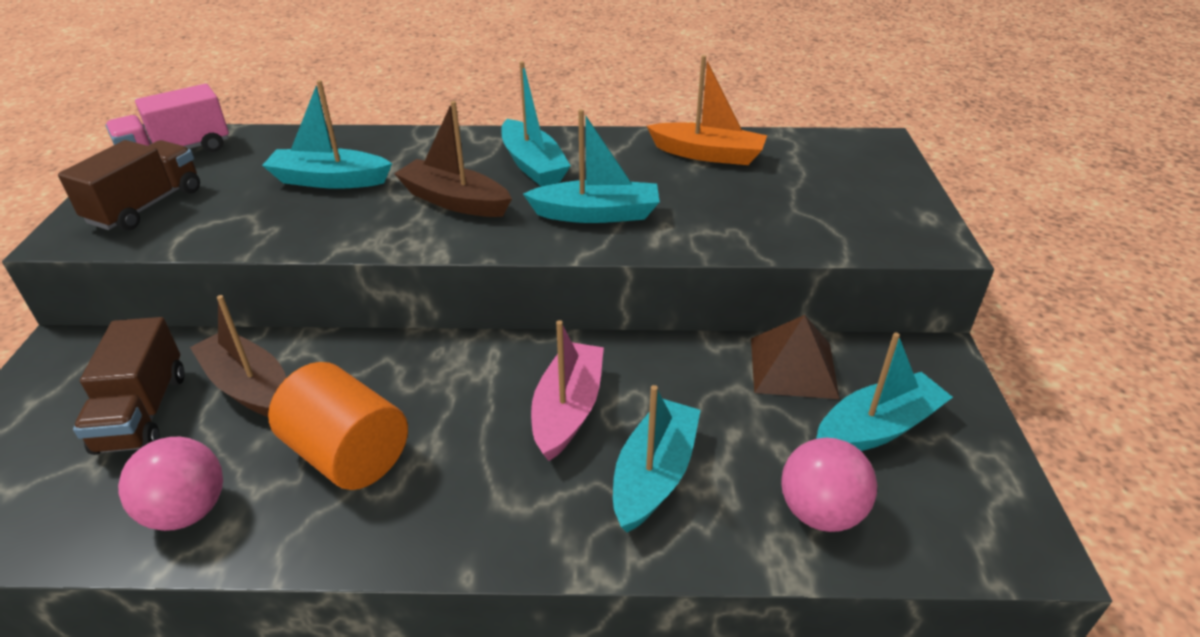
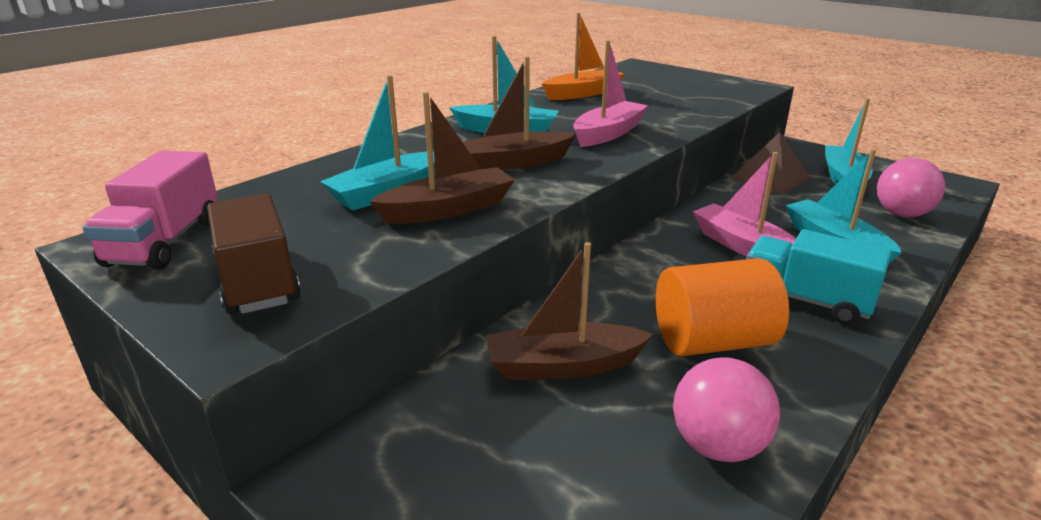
camera: 50 degrees left, 10 degrees down
brown truck [73,317,185,455] -> none
turquoise boat [523,109,660,223] -> pink boat [573,40,648,147]
none -> brown boat [369,92,515,224]
none -> turquoise truck [746,229,892,325]

